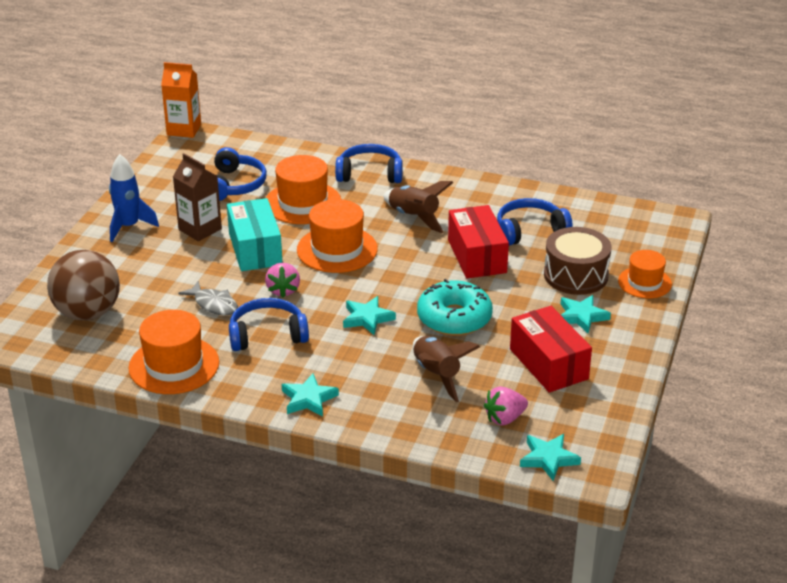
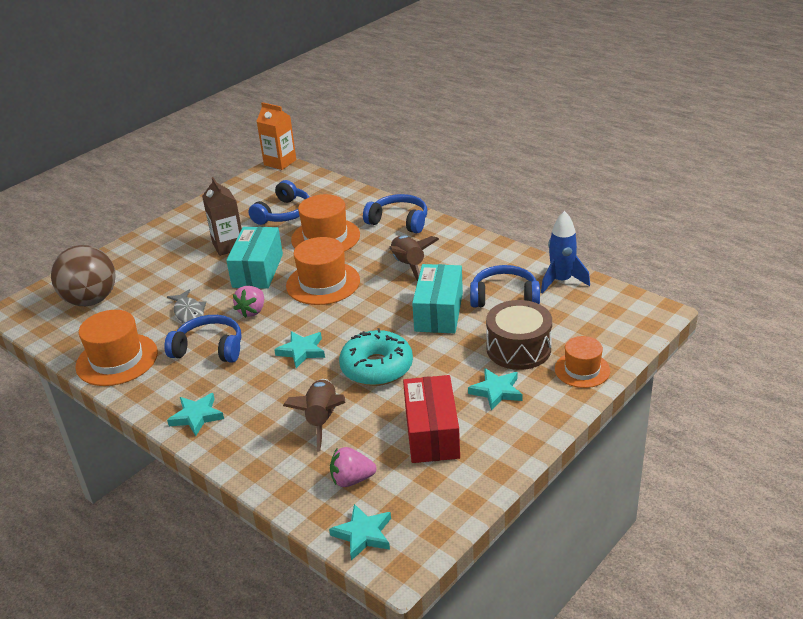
camera: 25 degrees right, 0 degrees up
blue rocket [109,154,159,242] -> blue rocket moved to [541,211,590,294]
red box [448,205,509,279] -> turquoise box [412,264,463,333]

